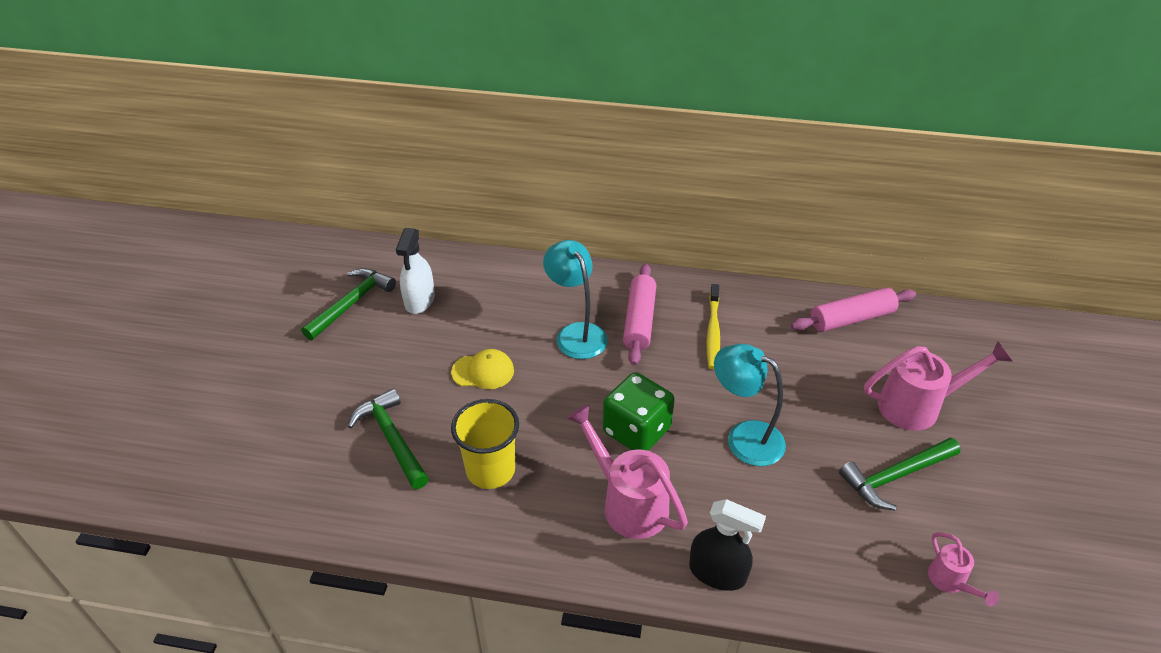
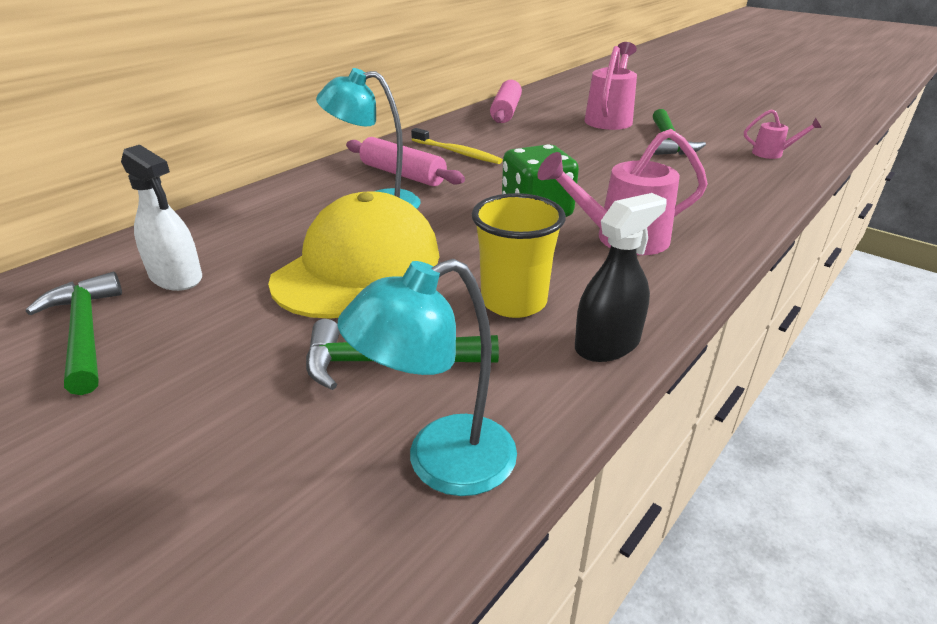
camera: 60 degrees left, 10 degrees down
yellow cap [451,349,514,389] -> yellow cap [268,191,440,319], size x2.19
black spray bottle [689,499,766,591] -> black spray bottle moved to [575,193,667,362]
turquoise lamp [714,344,786,466] -> turquoise lamp moved to [338,259,517,496]

